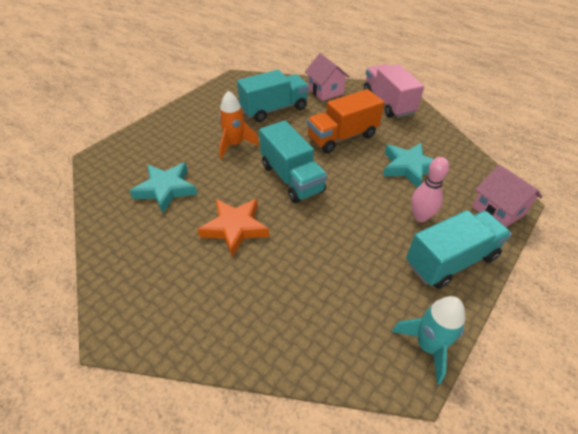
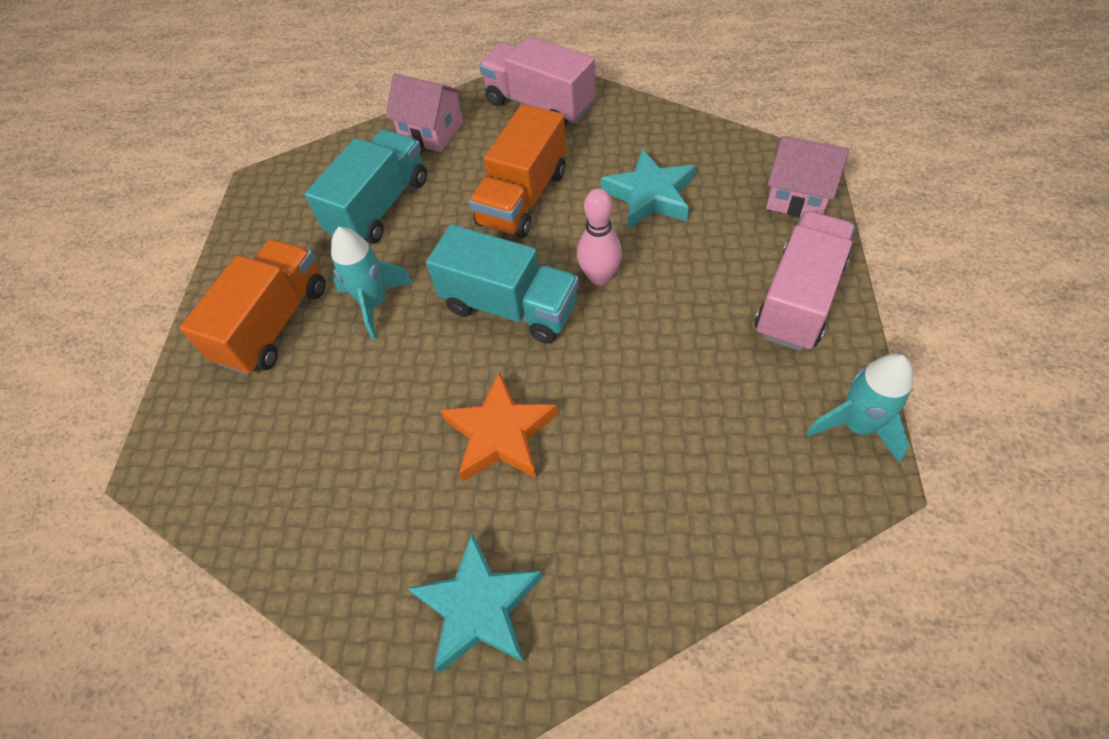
camera: 30 degrees left, 10 degrees up
turquoise star [130,162,197,213] -> turquoise star moved to [408,533,543,674]
orange rocket [219,90,259,159] -> turquoise rocket [331,227,413,339]
turquoise truck [406,210,512,289] -> pink truck [755,211,855,351]
pink bowling pin [411,157,449,222] -> pink bowling pin moved to [577,188,622,285]
none -> orange truck [180,239,325,375]

